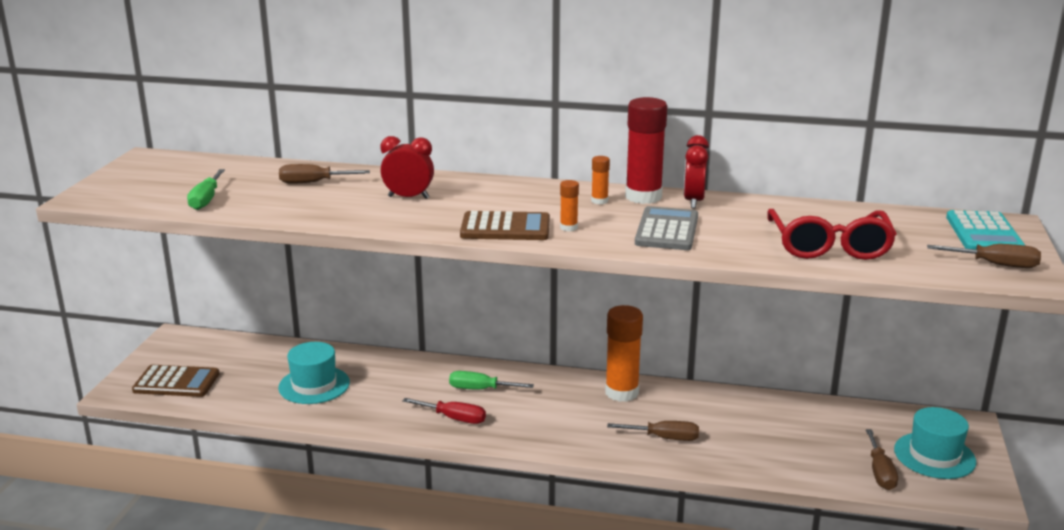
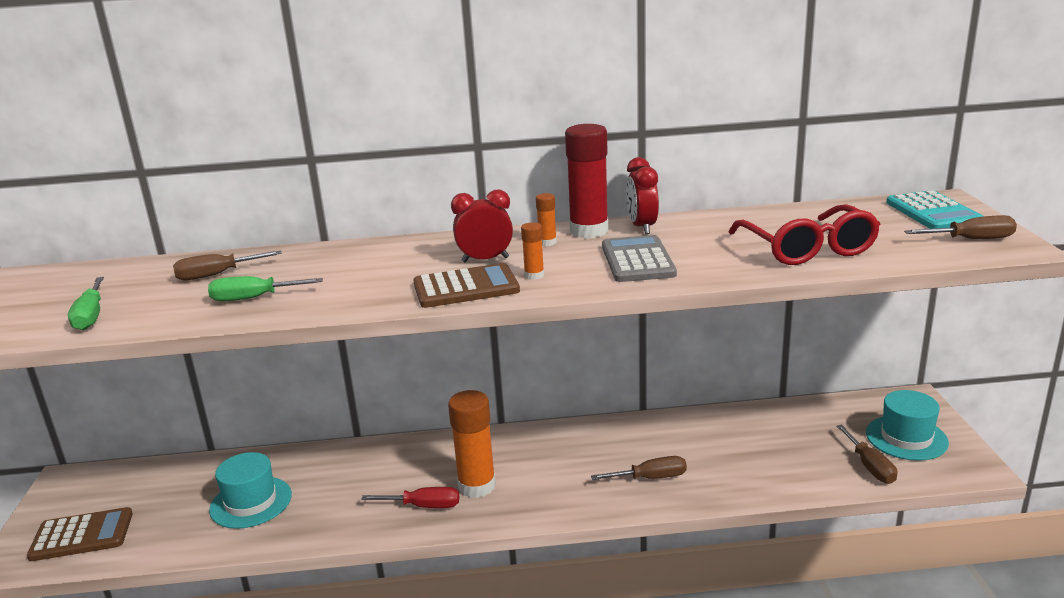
camera: 15 degrees left, 0 degrees up
red clock [380,136,434,199] -> red clock moved to [451,189,513,263]
green screwdriver [449,371,534,389] -> green screwdriver moved to [208,276,323,302]
orange glue stick [605,305,643,402] -> orange glue stick moved to [448,390,496,498]

